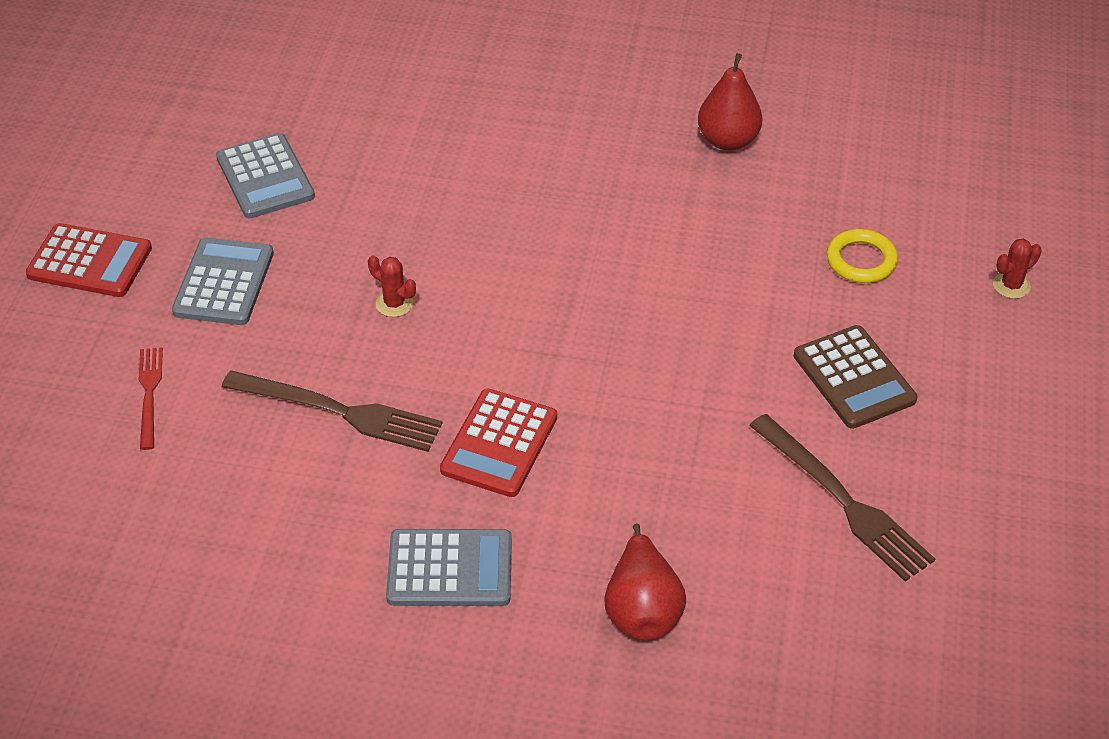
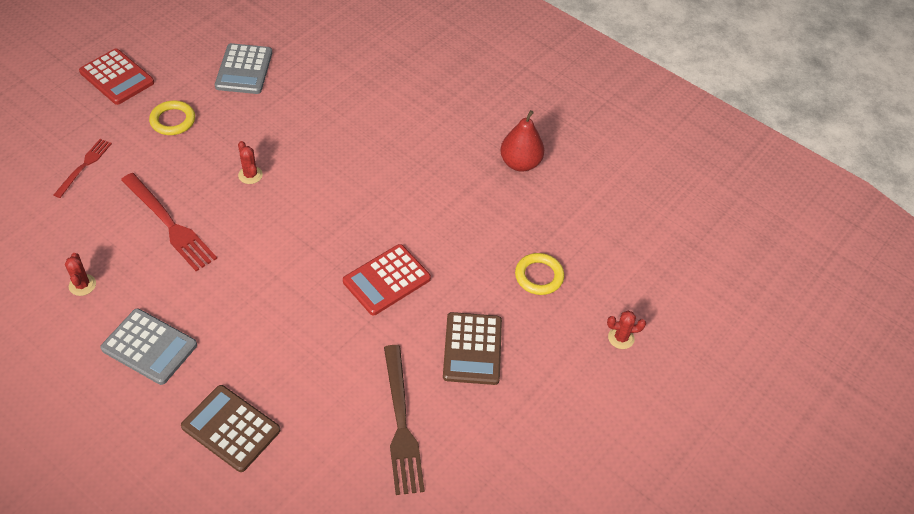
camera: 25 degrees right, 5 degrees up
grey calculator [172,237,274,325] -> yellow ring [149,100,195,135]
brown fork [222,371,443,452] -> red fork [121,173,217,271]
red calculator [440,389,557,497] -> red calculator moved to [343,244,431,315]
red pear [604,524,686,641] -> brown calculator [181,385,280,472]
none -> red cactus [65,253,96,296]

